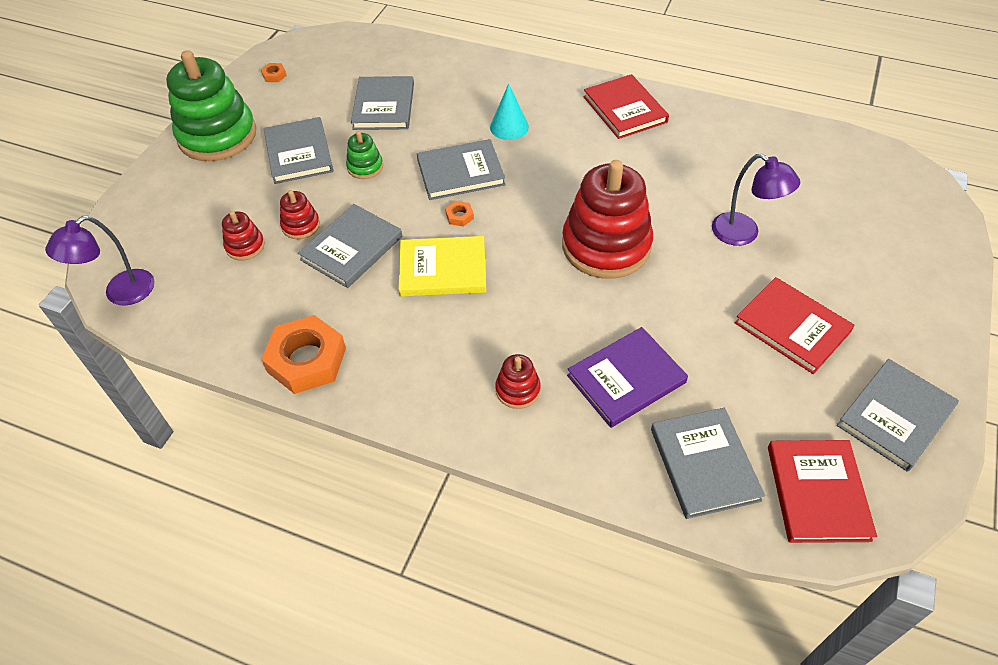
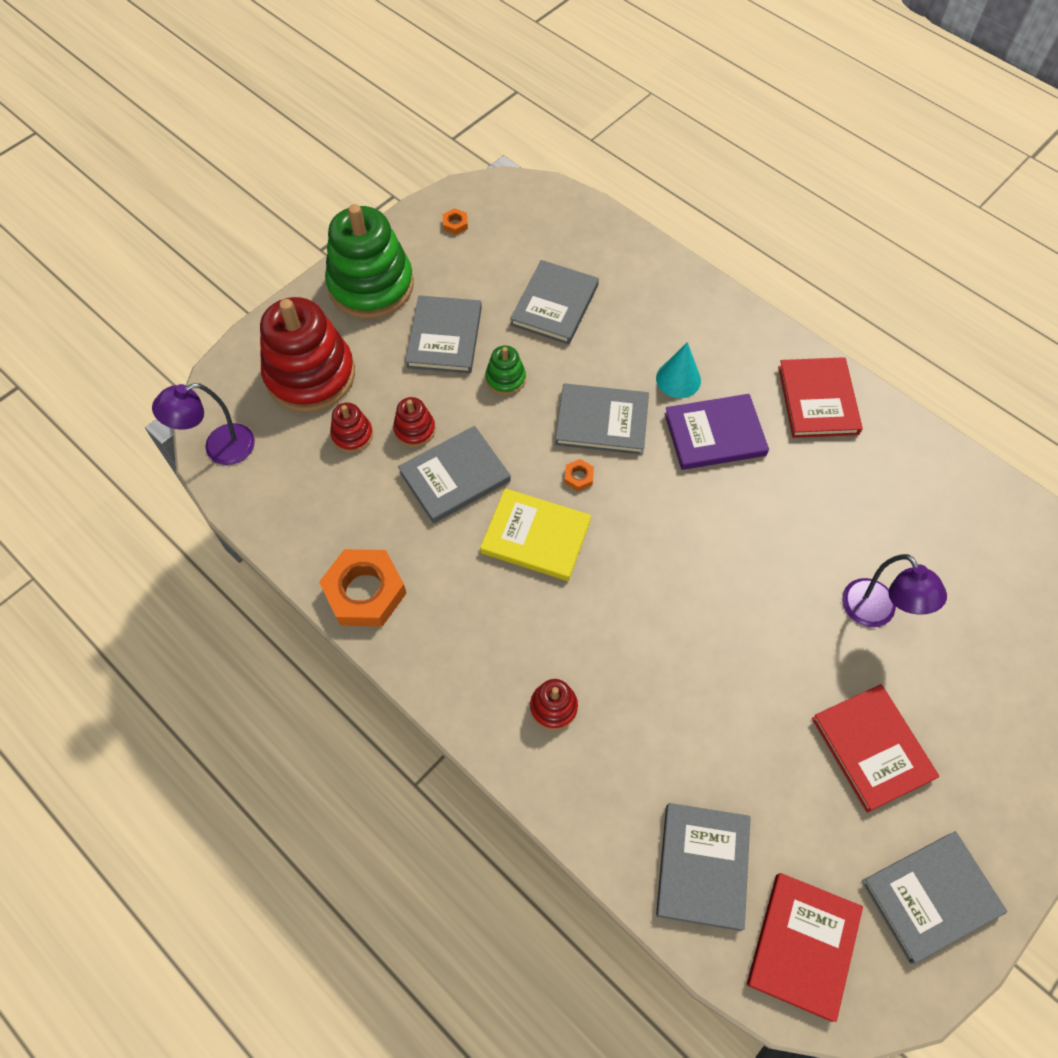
camera: 20 degrees right, 10 degrees up
red stacking toy [562,160,653,279] -> red stacking toy moved to [260,297,355,412]
purple book [567,327,688,428] -> purple book moved to [664,394,769,470]

